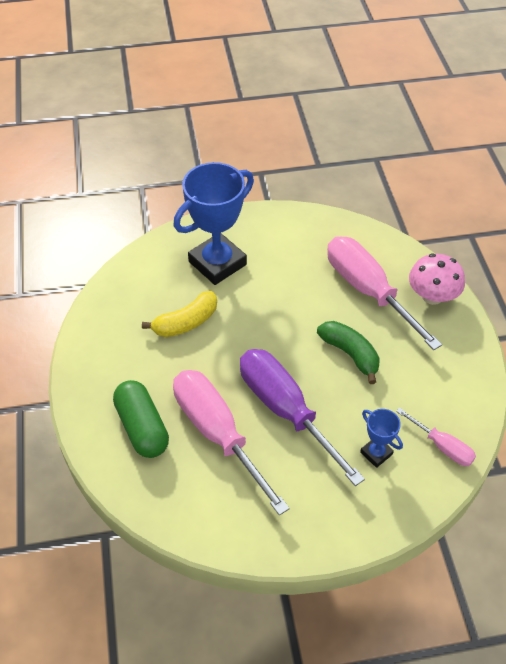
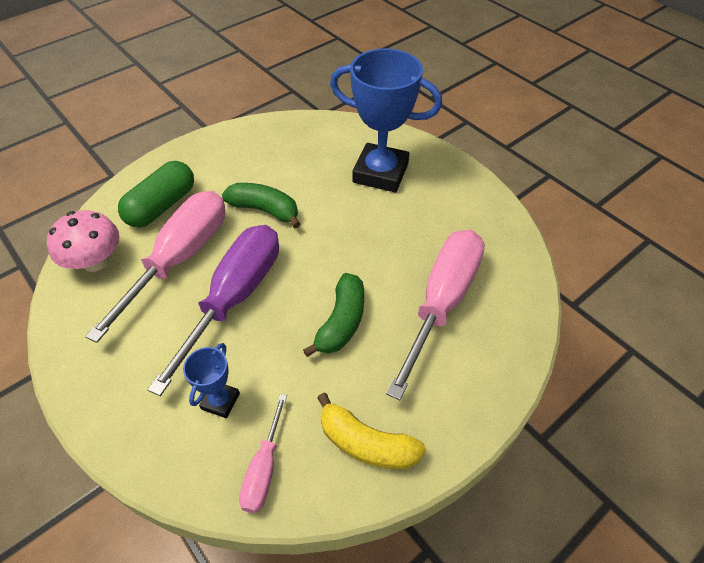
camera: 60 degrees right, 0 degrees up
yellow banana [142,291,217,337] -> yellow banana moved to [317,393,426,470]
pink mushroom [409,254,465,305] -> pink mushroom moved to [47,210,119,272]
none -> green banana [222,183,300,228]

